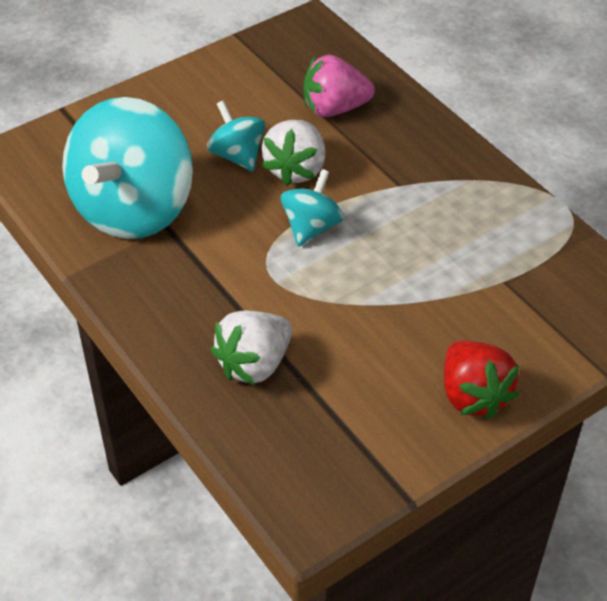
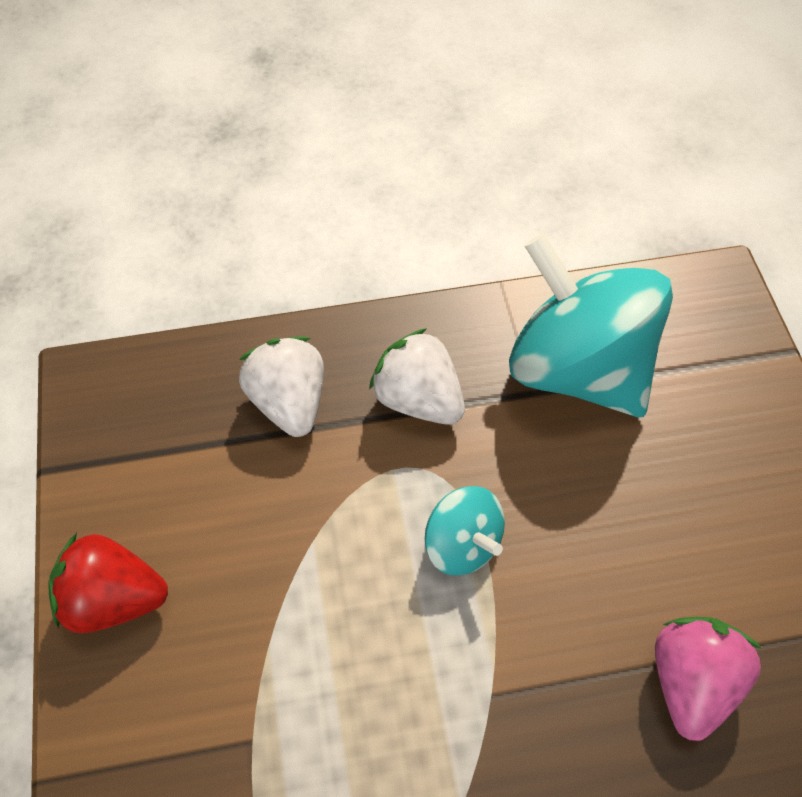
camera: 115 degrees right, 10 degrees up
turquoise spinning top [207,100,265,172] -> none
white strawberry [262,120,325,186] -> white strawberry moved to [369,328,465,425]

